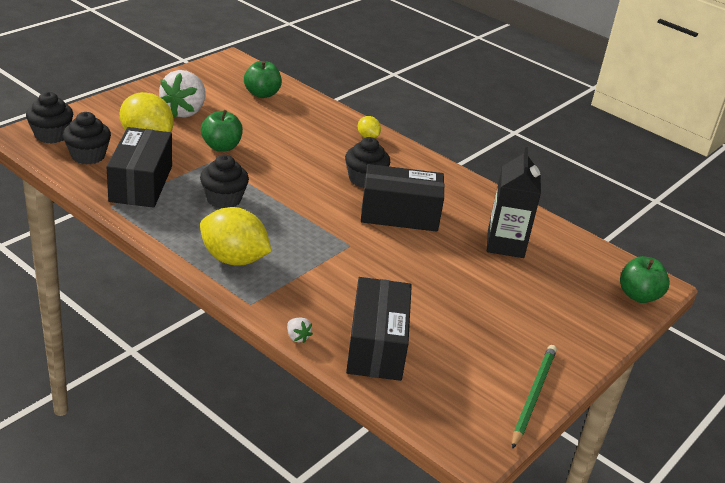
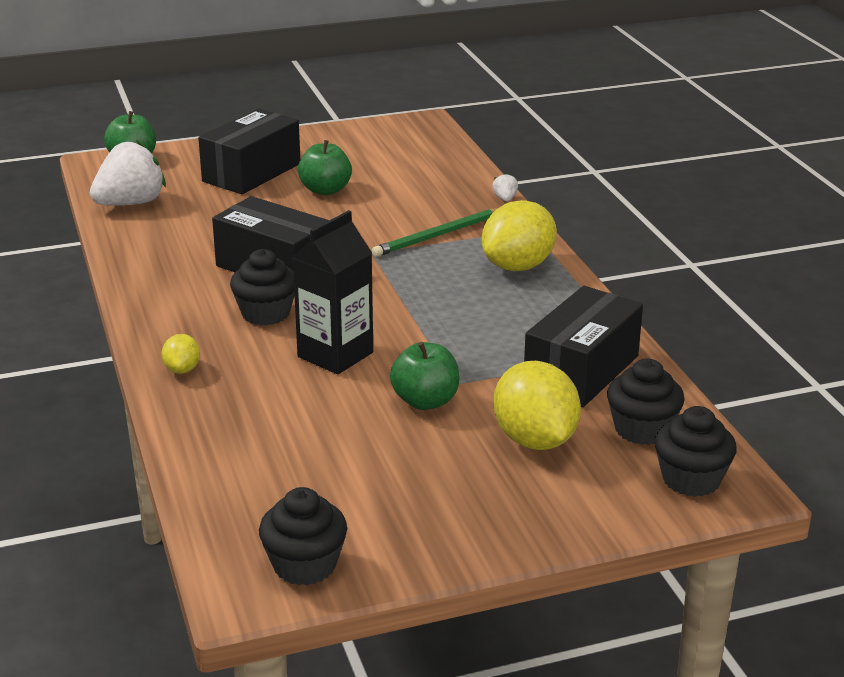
camera: 145 degrees left, 5 degrees down
white strawberry [159,70,205,118] -> white strawberry moved to [90,140,166,206]
black cupcake [200,155,249,209] -> black cupcake moved to [259,487,347,586]
yellow lemon [200,207,272,266] -> yellow lemon turned 75 degrees clockwise [482,200,557,271]
green apple [244,61,282,98] -> green apple moved to [298,140,352,195]
black box [346,277,412,381] -> black box moved to [198,109,300,194]
black carton [487,147,541,258] -> black carton moved to [292,210,373,374]
green pencil [512,345,557,449] -> green pencil moved to [372,208,498,257]

